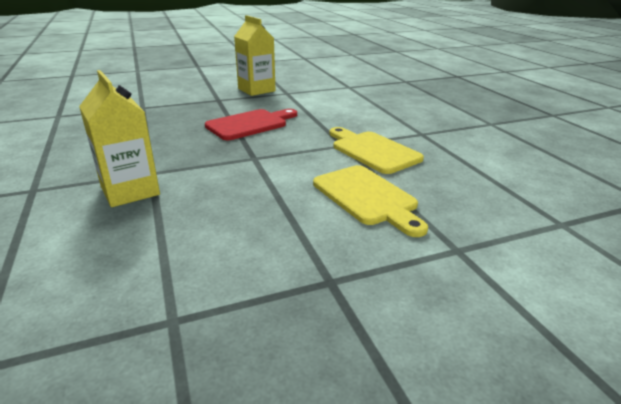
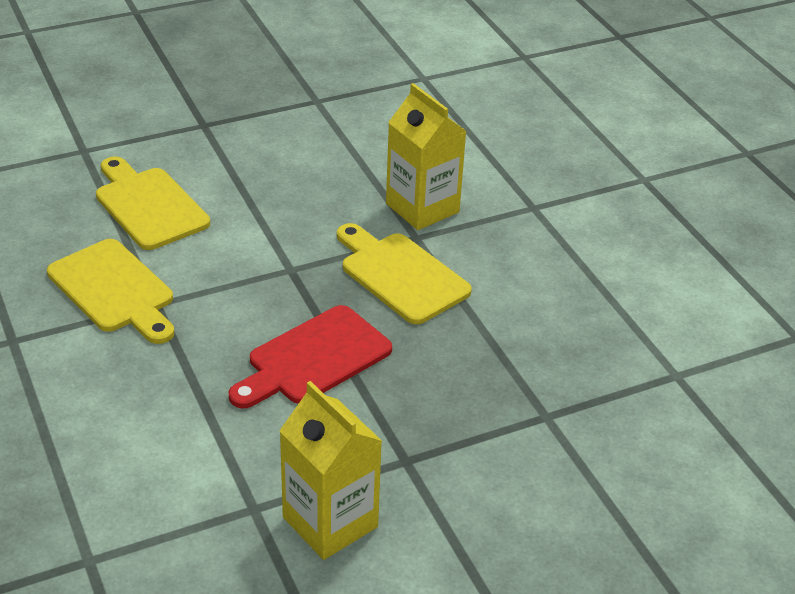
camera: 175 degrees right, 10 degrees up
none -> yellow cutting board [337,223,472,324]

